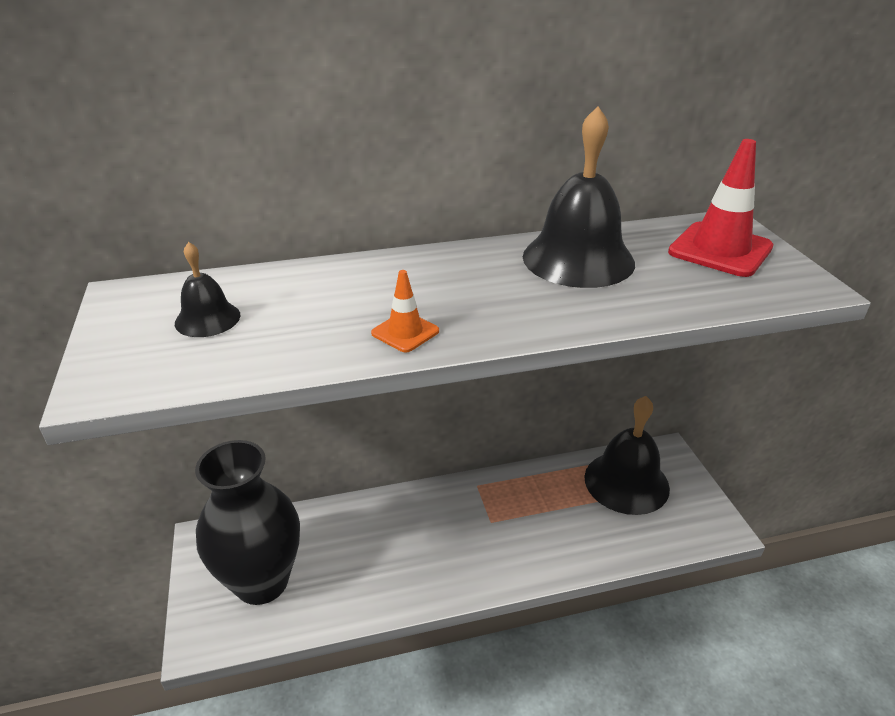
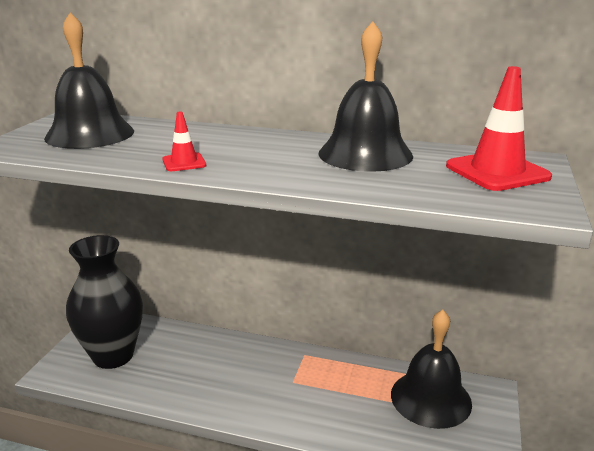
camera: 30 degrees right, 10 degrees down
black bell [175,242,240,337] -> black bell [44,12,134,149], size x2.01
orange traffic cone [371,270,439,352] -> red traffic cone [162,112,206,171]

